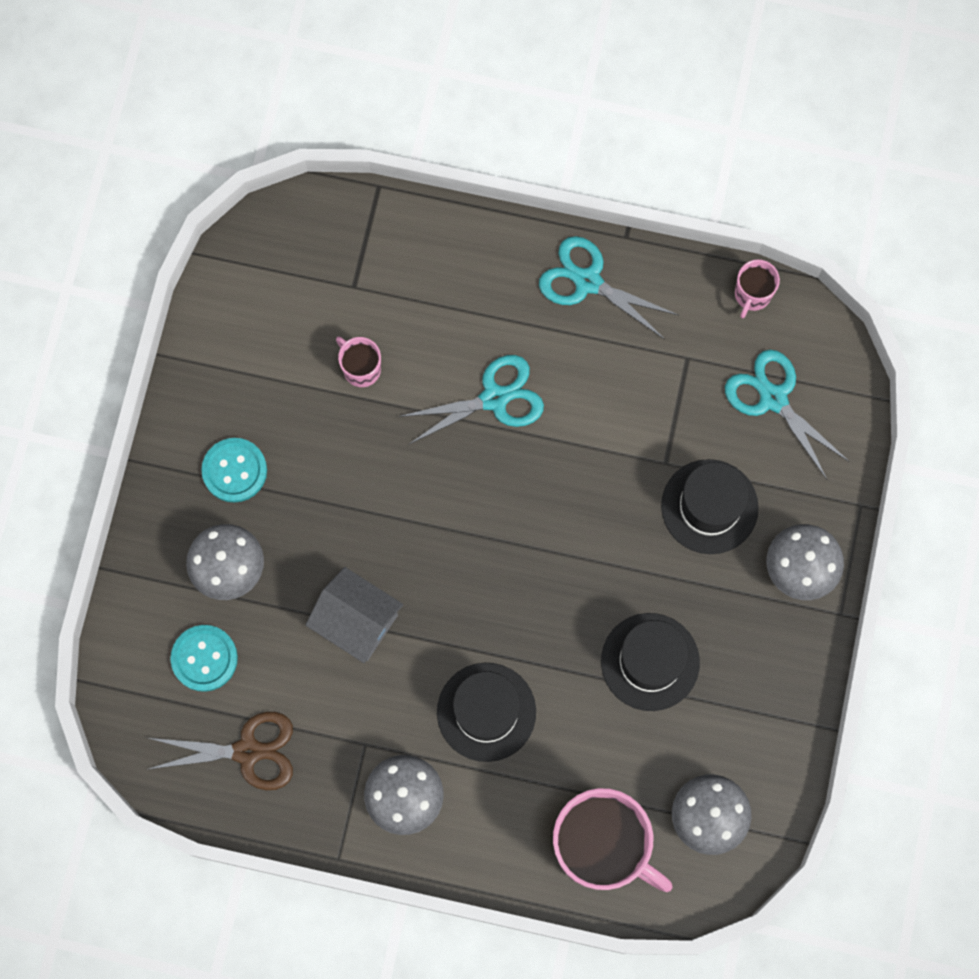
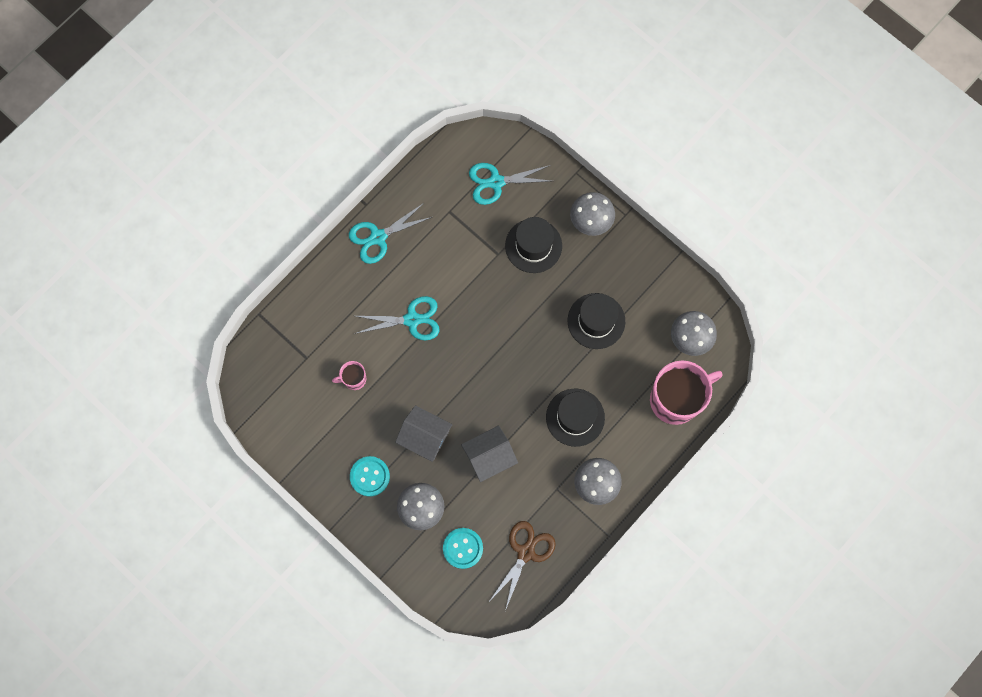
camera: 60 degrees left, 0 degrees up
turquoise scissors [398,355,544,445] -> turquoise scissors turned 75 degrees clockwise [354,296,440,340]
pink mug [735,260,780,319] -> none
none -> grey house [395,405,452,462]

